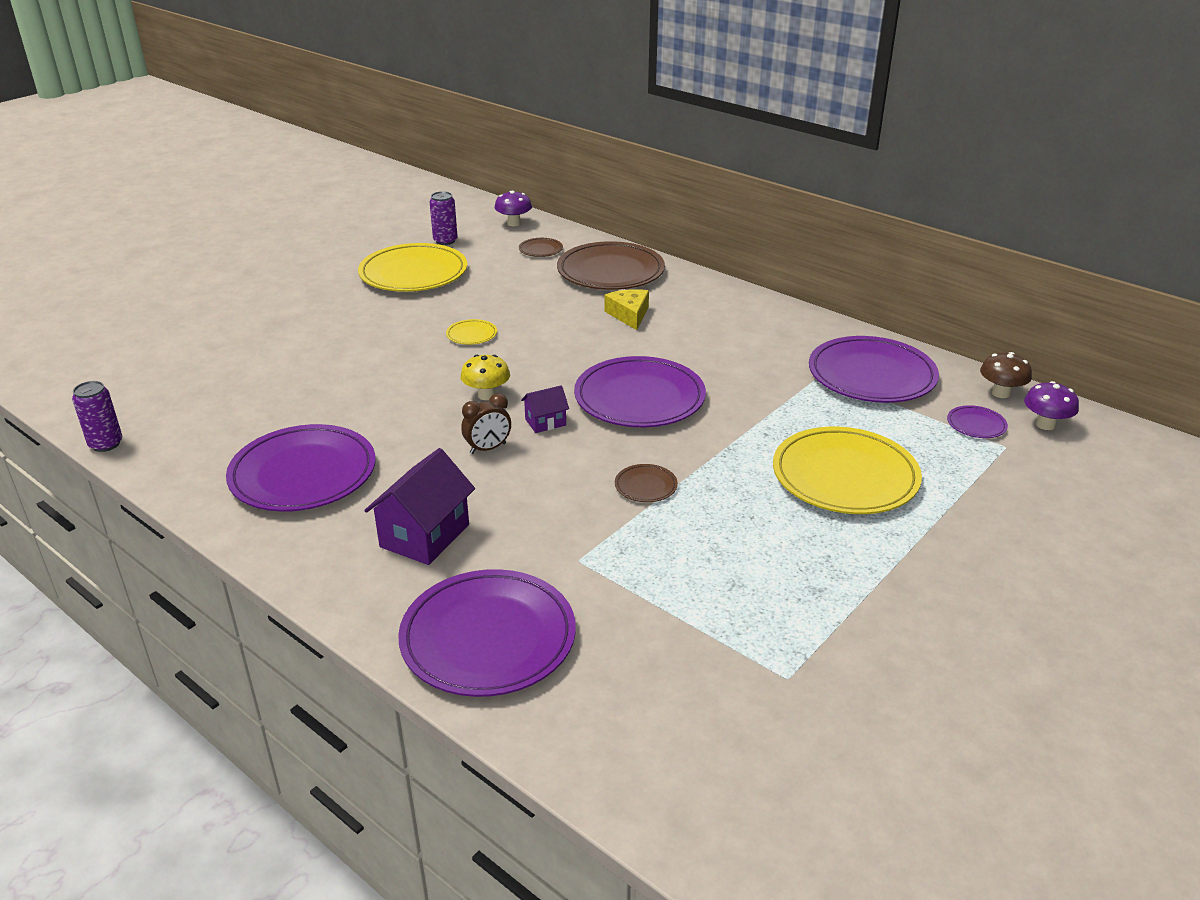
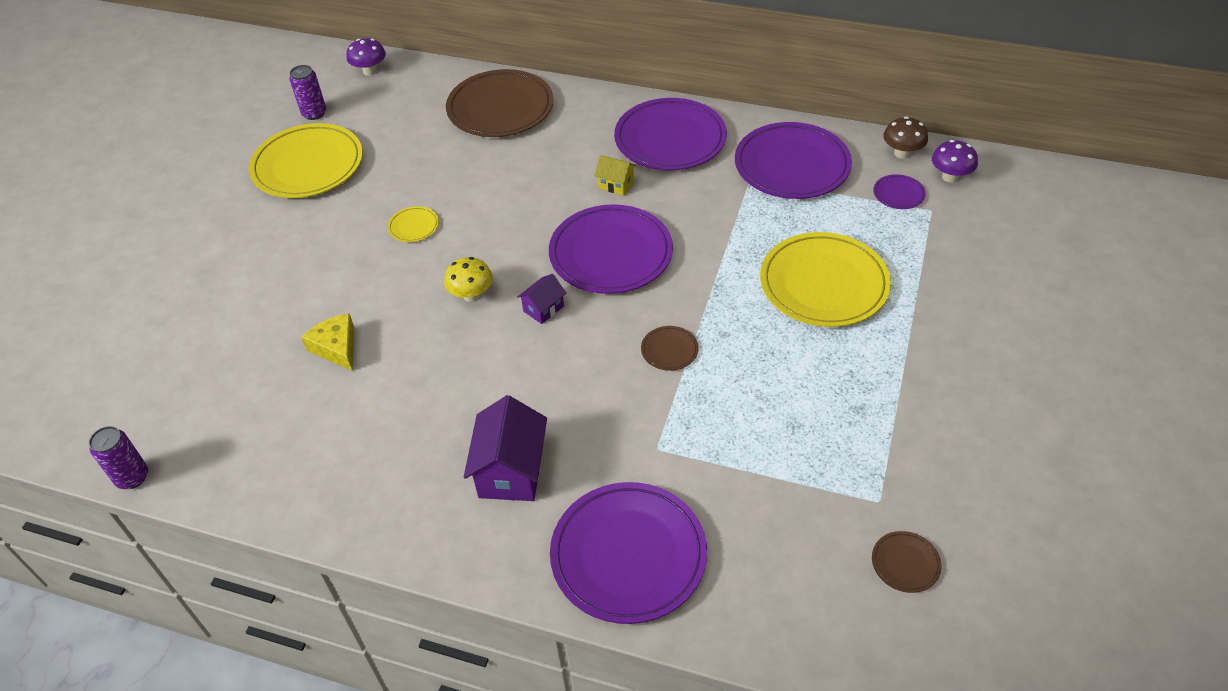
camera: 20 degrees left, 15 degrees up
purple plate [226,424,376,511] -> purple plate moved to [614,98,727,170]
brown clock [461,393,511,454] -> none
brown plate [519,238,563,257] -> brown plate moved to [872,531,941,593]
yellow cheese [604,289,649,330] -> yellow cheese moved to [301,313,354,371]
none -> yellow house [594,155,637,196]

